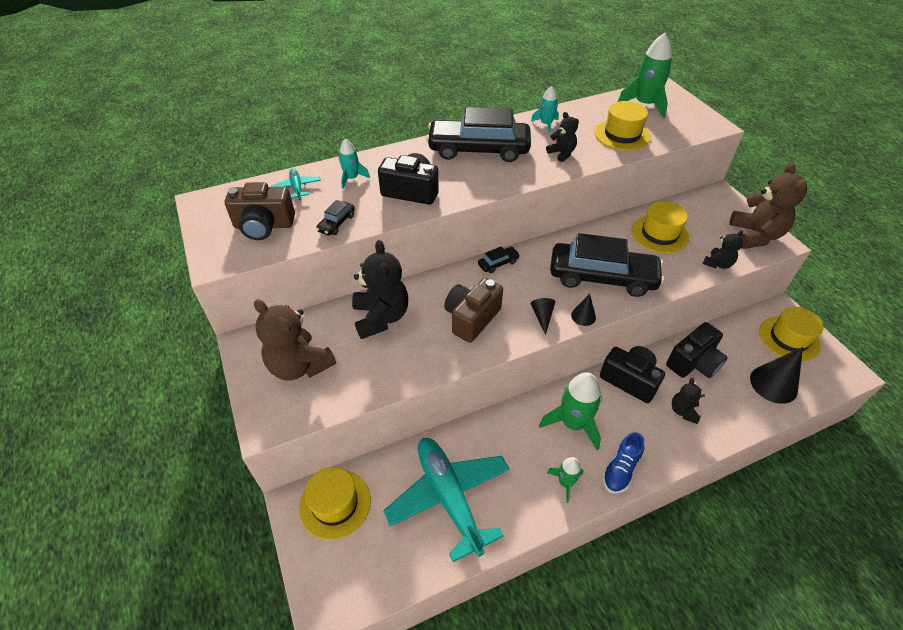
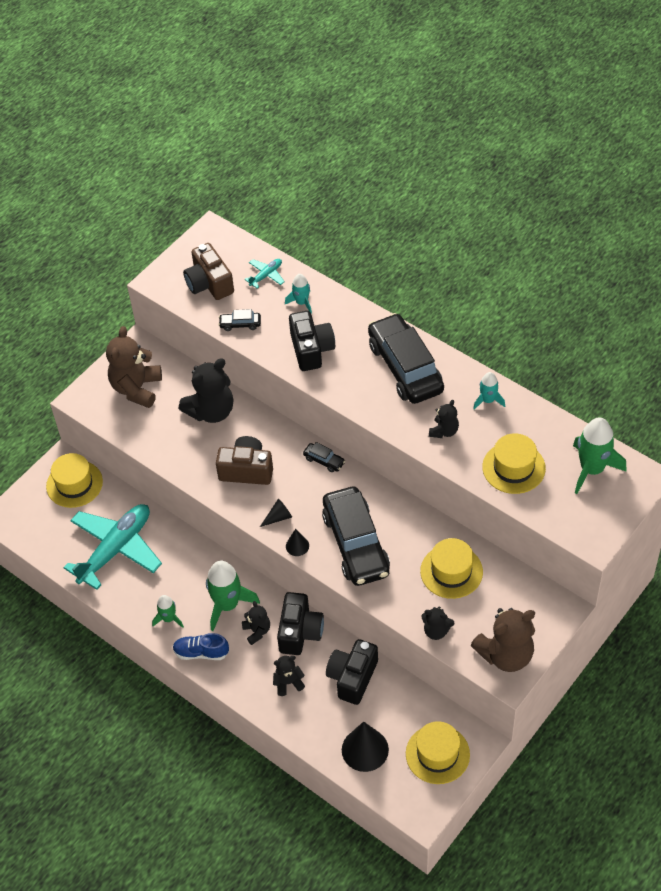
camera: 65 degrees right, 5 degrees up
black camera [666,322,728,378] -> black camera turned 90 degrees clockwise [326,639,378,705]
none -> black teddy bear [242,601,270,645]

